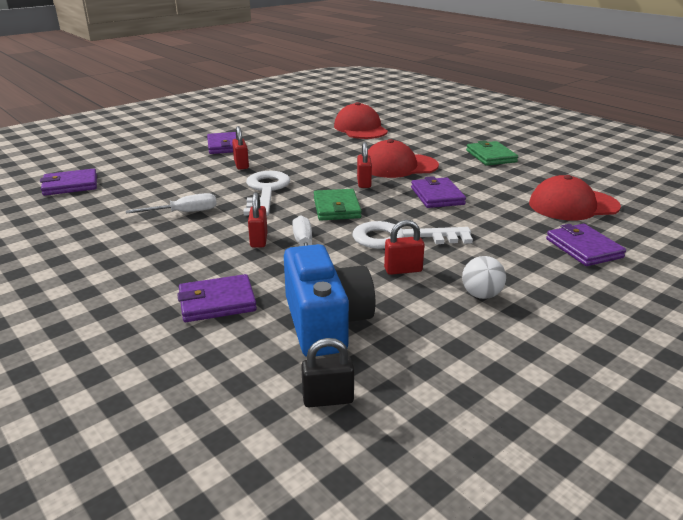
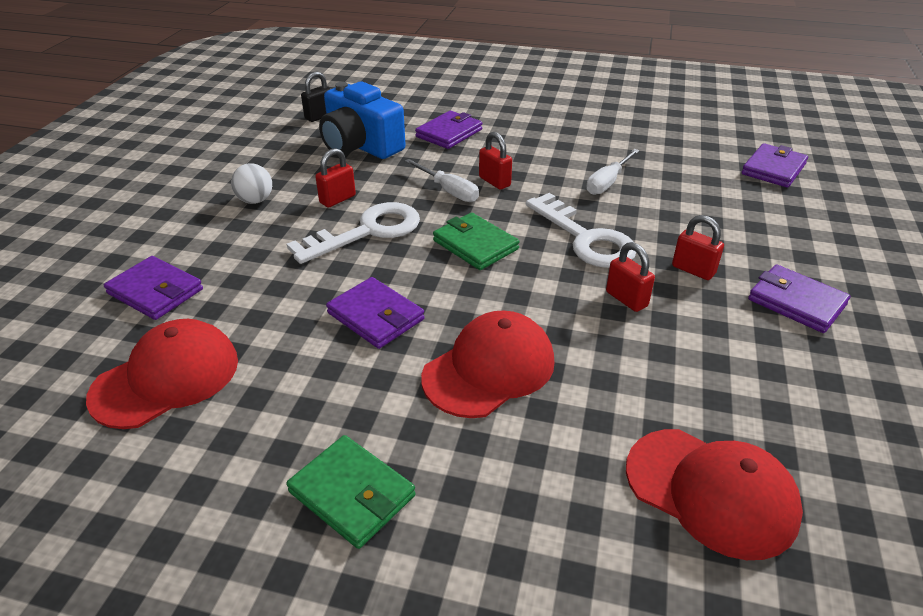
camera: 145 degrees right, 10 degrees up
red padlock [357,142,372,188] -> red padlock moved to [606,242,655,312]

